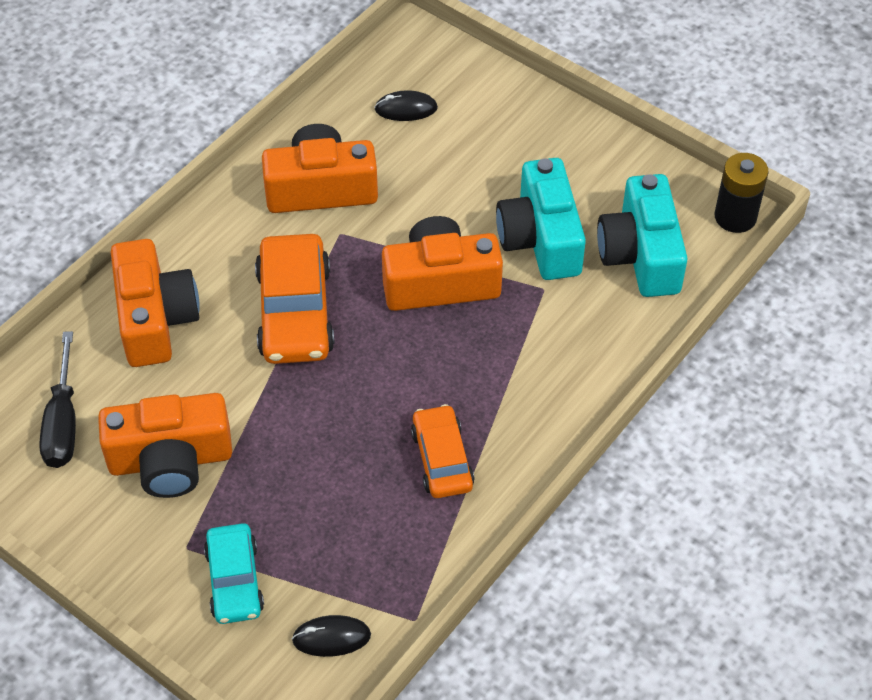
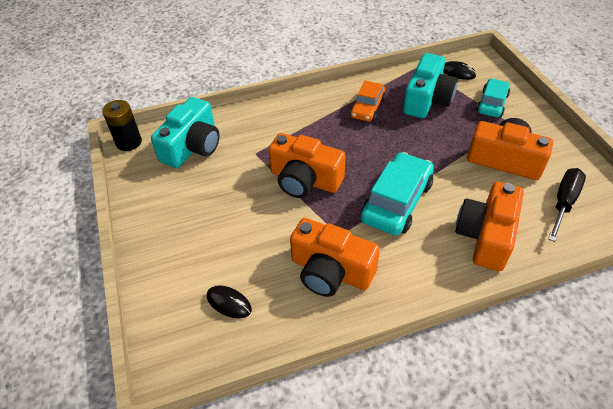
camera: 145 degrees left, 5 degrees down
orange car [255,234,335,364] -> turquoise car [361,152,434,236]
turquoise camera [496,158,586,280] -> turquoise camera moved to [403,53,458,118]

